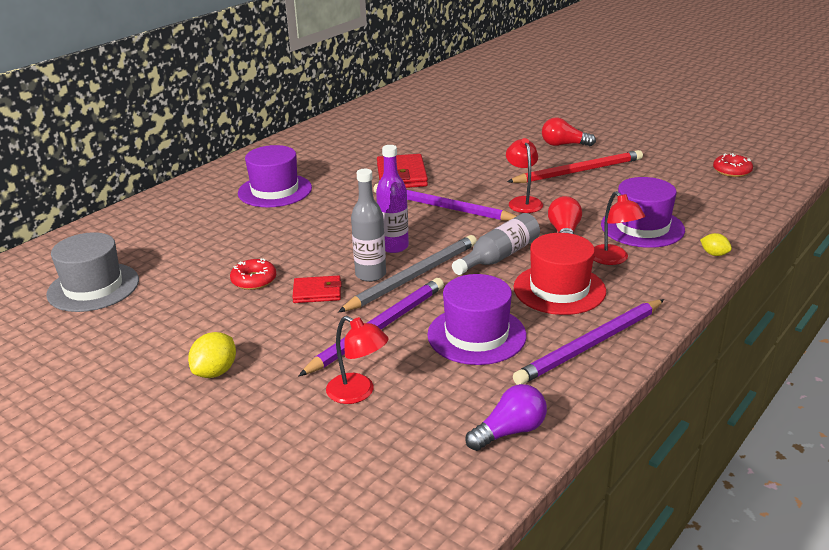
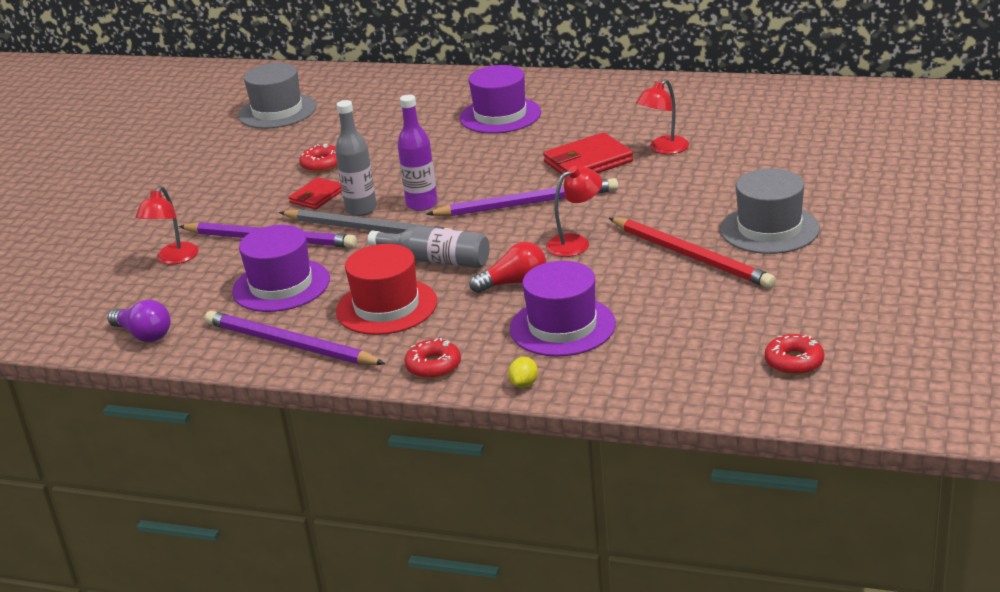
camera: 70 degrees right, 0 degrees up
yellow lemon [188,332,236,378] -> none
red wallet [292,275,342,303] -> red wallet turned 60 degrees clockwise [289,177,342,209]
purple pencil [373,183,516,221] -> purple pencil turned 75 degrees clockwise [426,178,619,217]
red light bulb [542,117,596,146] -> grey hat [720,169,820,254]
red lamp [593,191,645,265] -> red lamp moved to [636,79,689,154]
none -> red donut [404,338,461,379]

